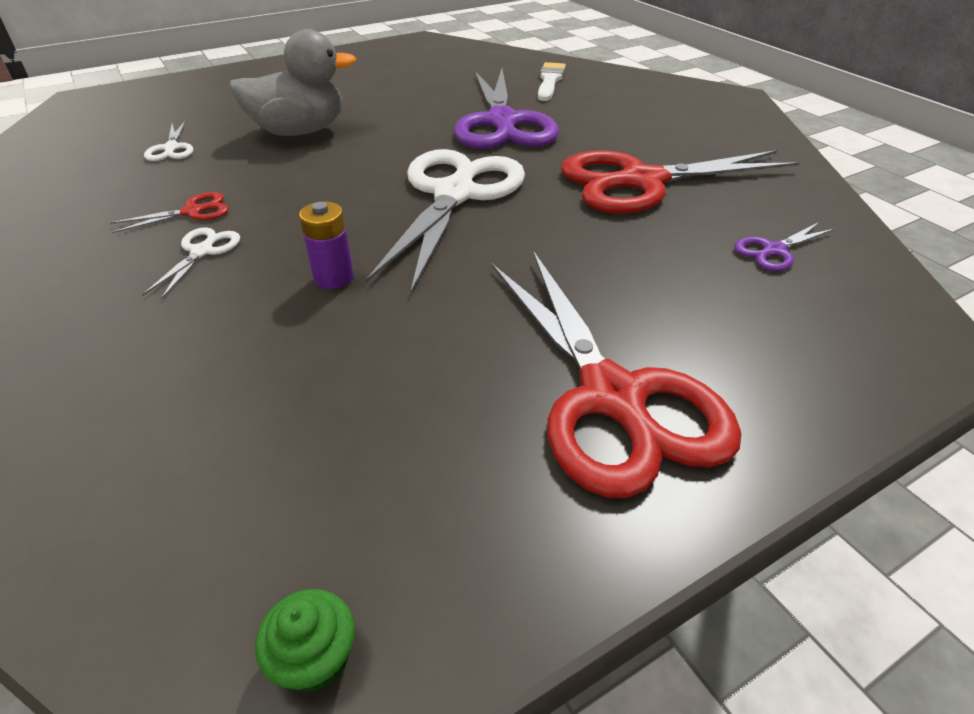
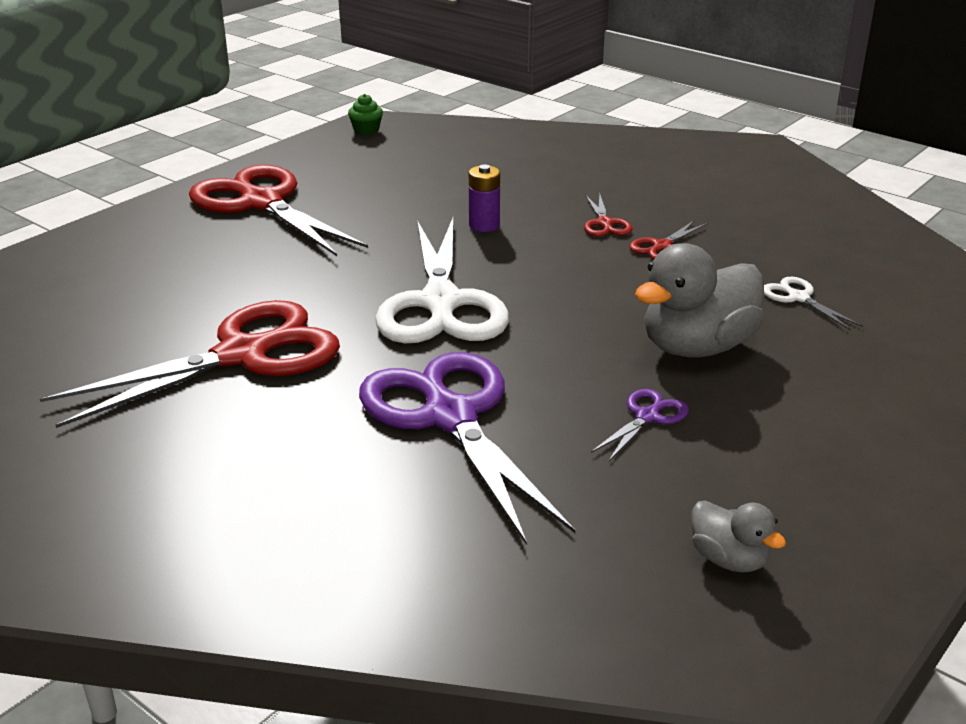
camera: 160 degrees right, 10 degrees down
white scissors [142,227,240,300] -> red scissors [584,193,633,237]
white brush [538,62,566,101] -> none
purple scissors [734,222,834,271] -> purple scissors moved to [591,389,689,462]
none -> grey duck [691,501,786,573]

